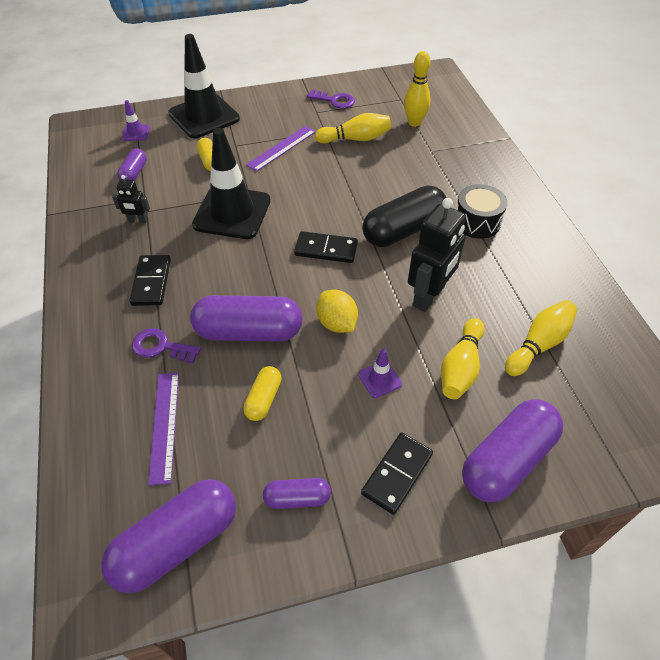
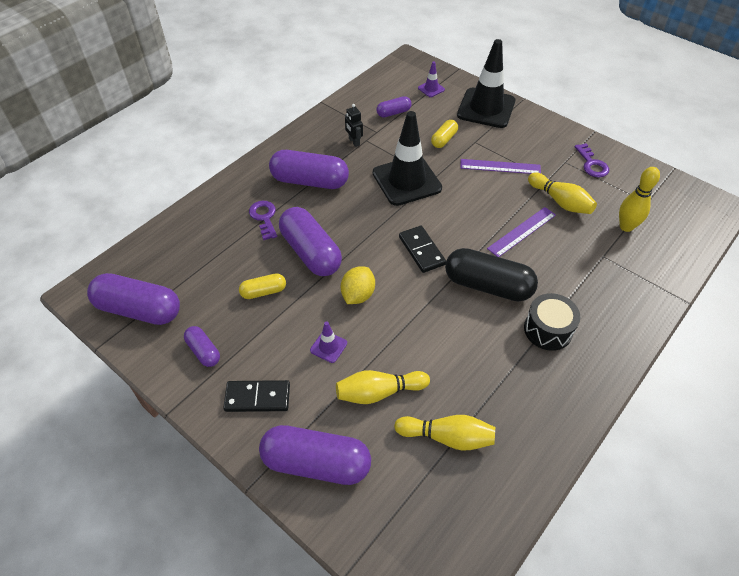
camera: 55 degrees right, 0 degrees up
black domino [130,255,171,306] -> purple capsule [269,150,349,189]
purple ruler [148,373,179,485] -> purple ruler moved to [487,207,556,257]
black robot [408,198,466,312] -> none

